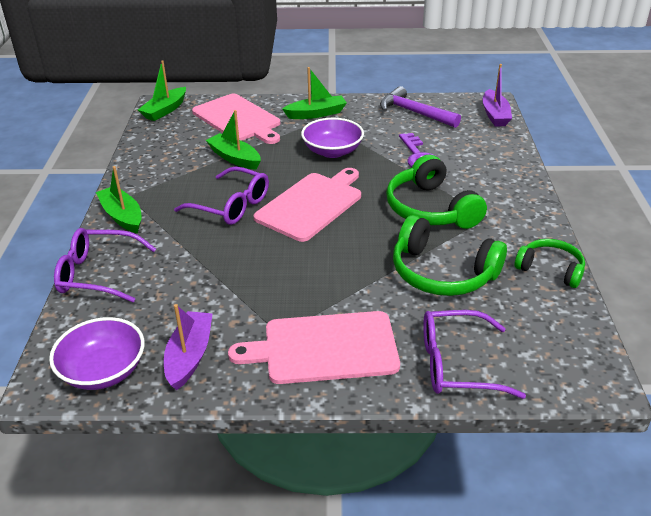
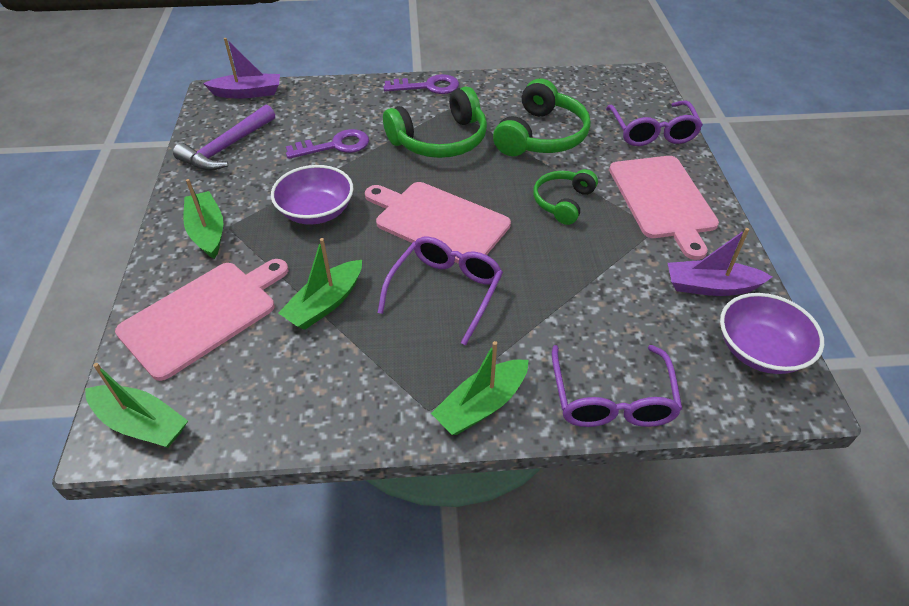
camera: 95 degrees left, 10 degrees up
green headphones [515,239,585,288] -> green headphones moved to [533,169,598,225]
none -> purple key [383,74,459,94]

